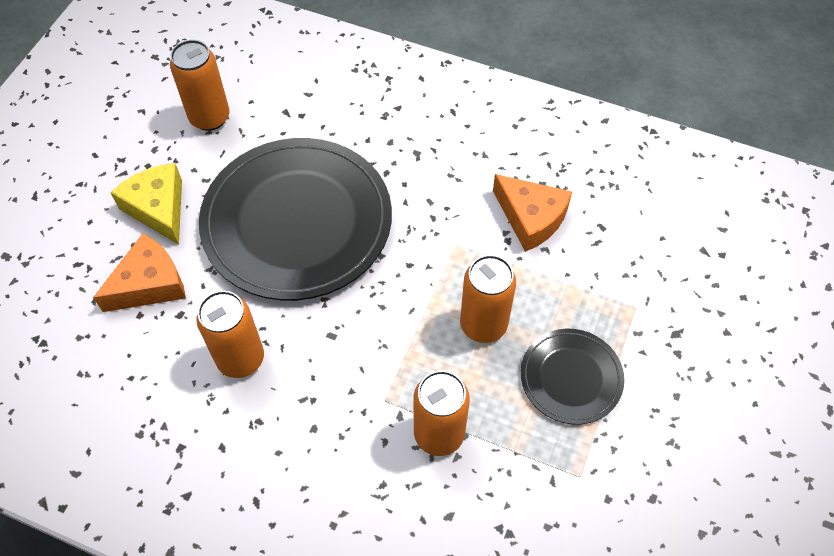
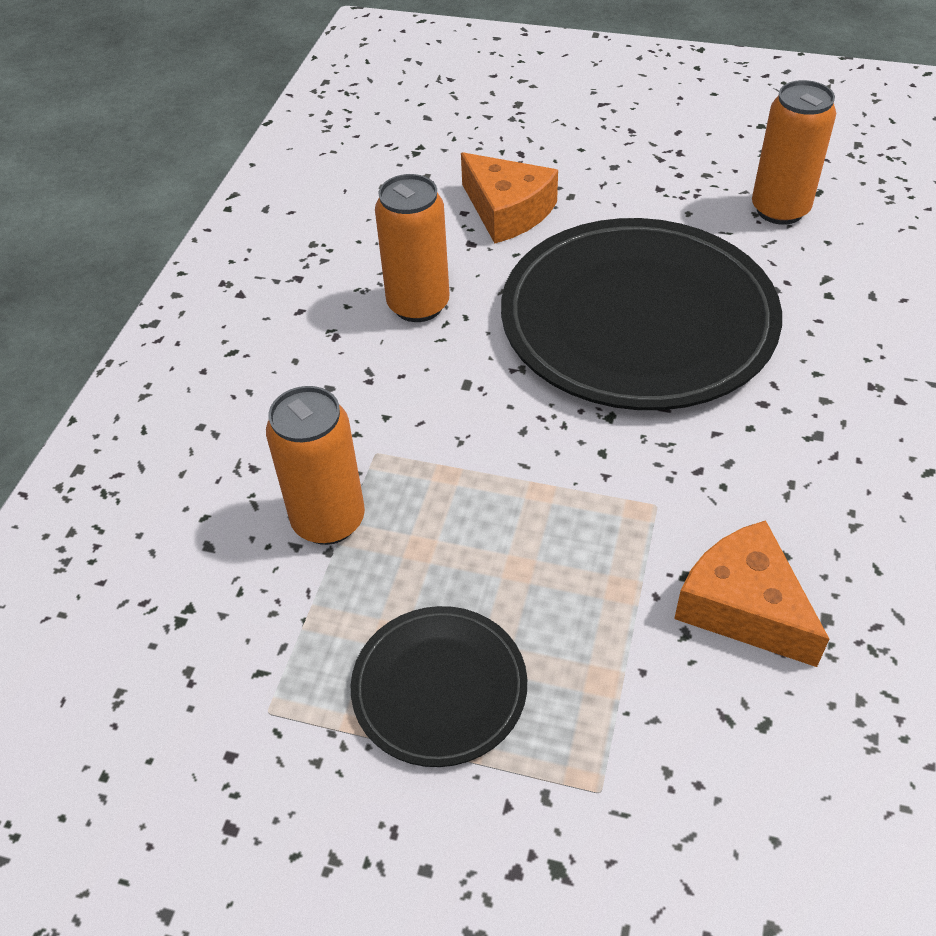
camera: 85 degrees right, 10 degrees down
yellow cheese [110,163,182,245] -> none
orange can [460,255,516,343] -> none
orange cheese [493,174,572,252] -> orange cheese turned 105 degrees clockwise [674,520,829,667]

